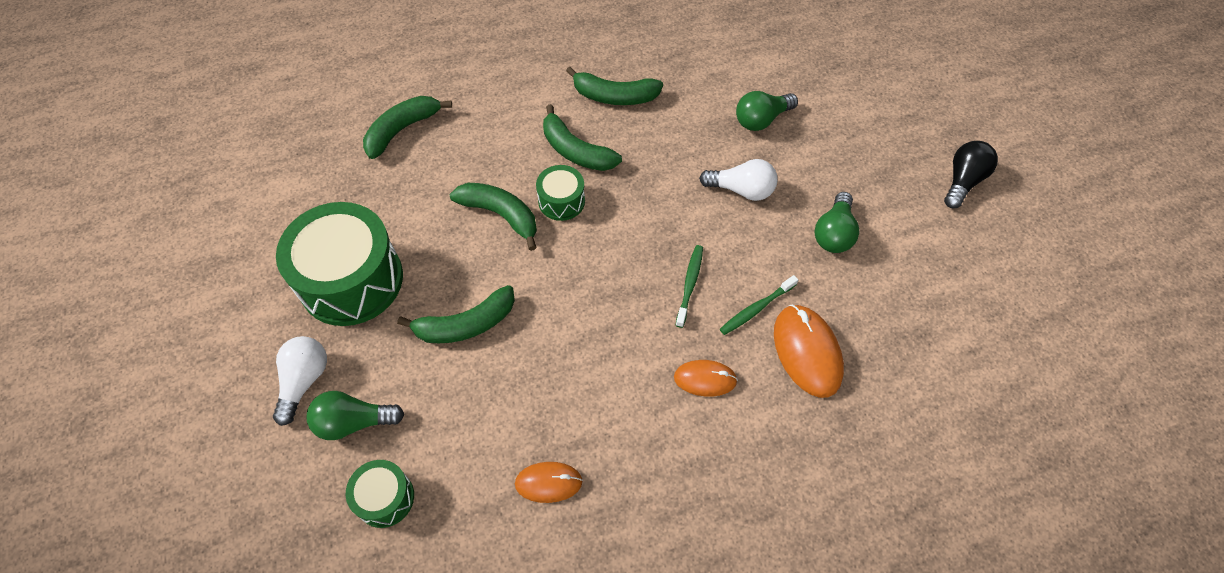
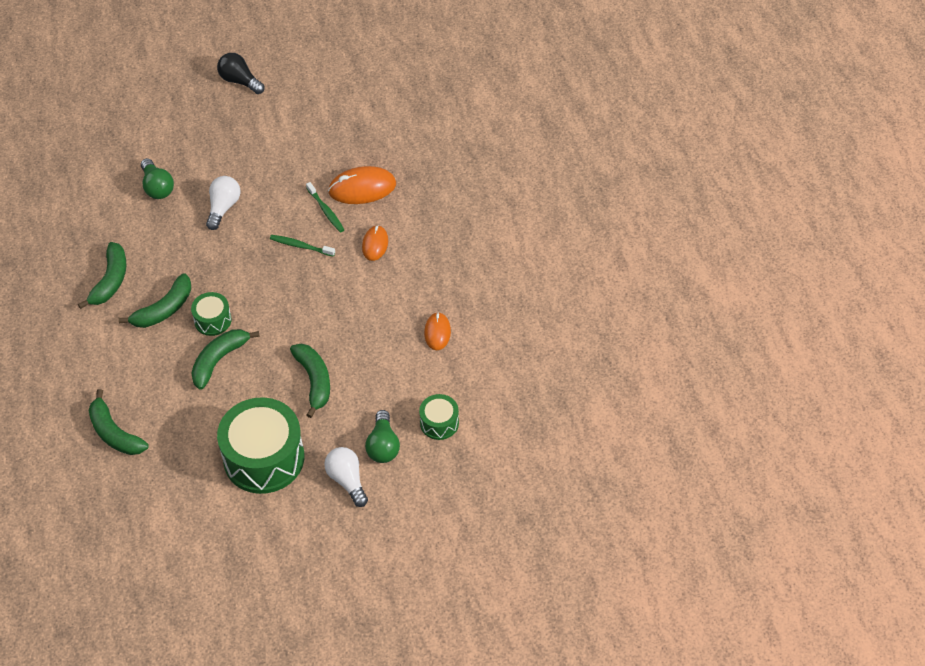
camera: 85 degrees left, 5 degrees down
white light bulb [273,336,327,426] -> white light bulb turned 45 degrees clockwise [324,447,368,507]
green light bulb [814,192,859,253] -> none

